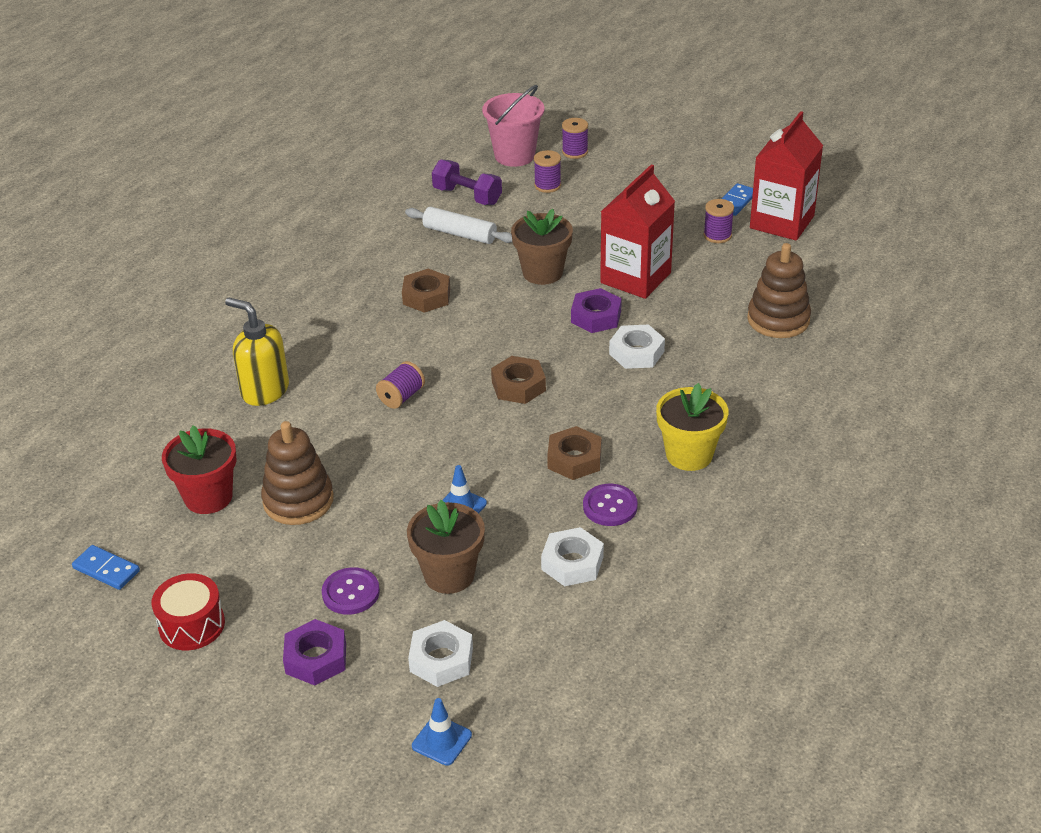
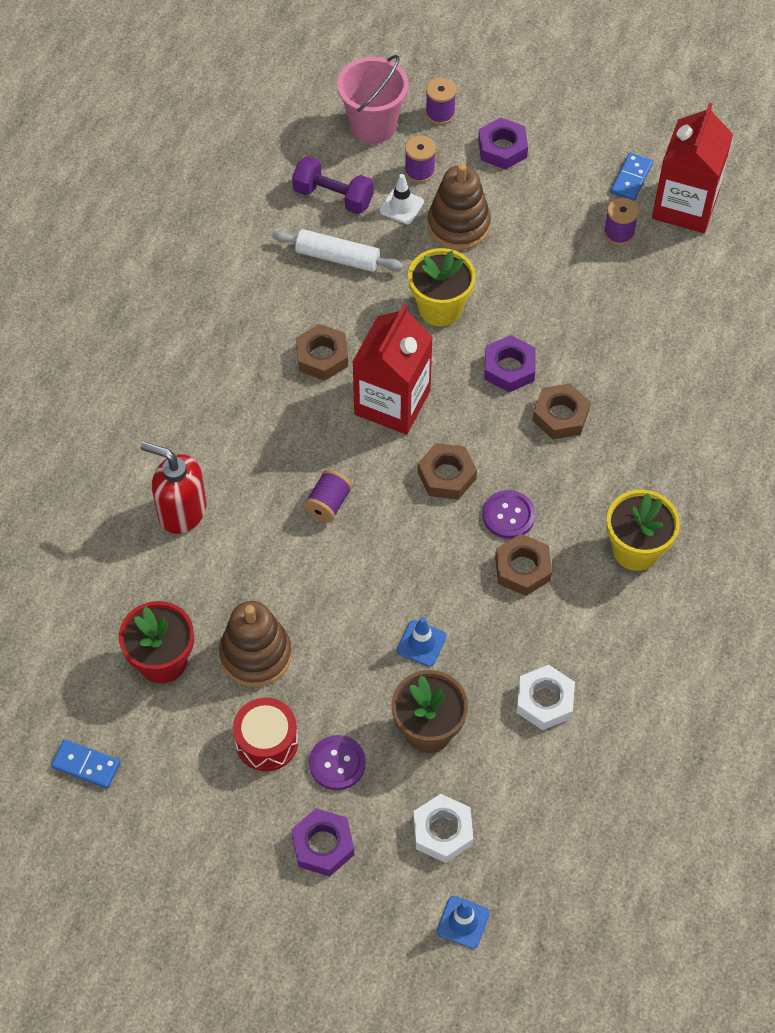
camera: 10 degrees left, 20 degrees up
red drum [152,573,225,650] -> red drum moved to [233,698,298,771]
yellow soap dispenser [225,298,289,406] -> red soap dispenser [141,442,206,534]
brown flower pot [511,209,573,285] -> yellow flower pot [408,248,476,327]
purple button [583,484,638,526] -> purple button moved to [483,490,535,539]
red carton [600,164,675,299] -> red carton moved to [352,304,433,435]
white nut [609,324,665,369] -> brown nut [532,383,590,440]
brown stacking toy [747,243,811,338] -> brown stacking toy moved to [428,163,491,250]
none -> white traffic cone [380,174,424,224]
none -> purple nut [478,117,528,170]

